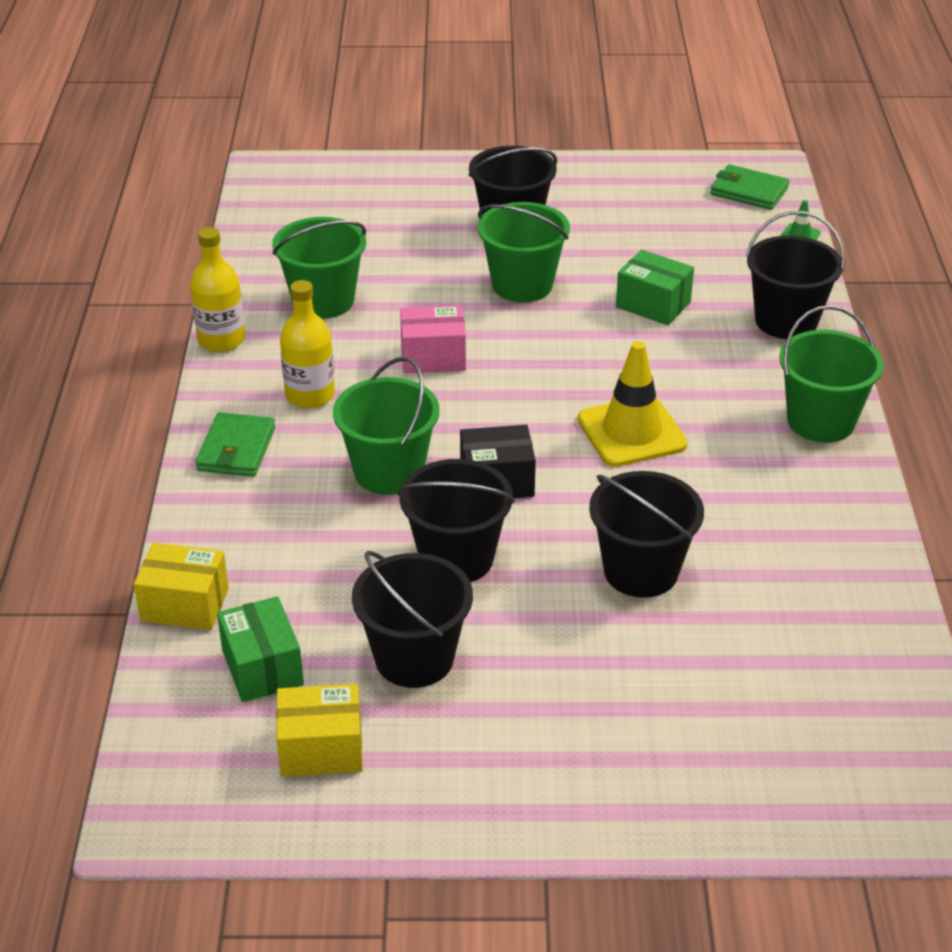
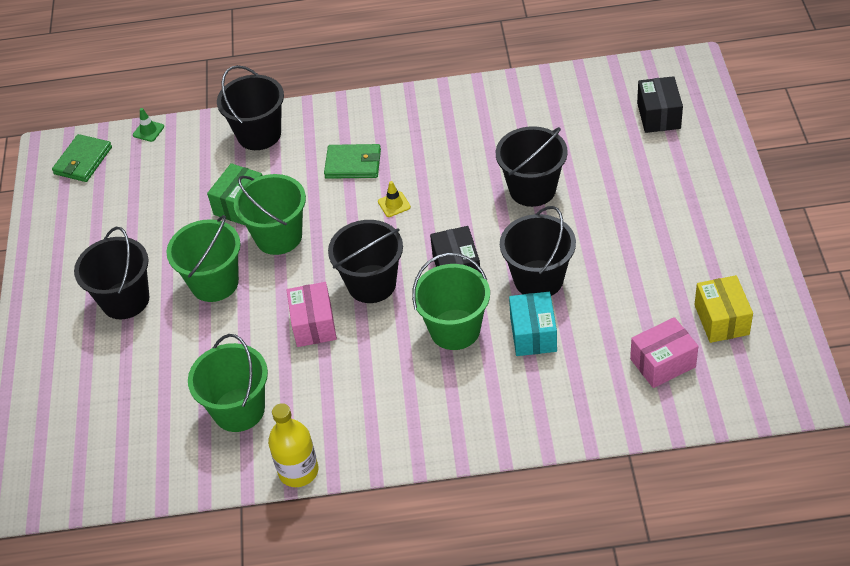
camera: 90 degrees left, 10 degrees up
yellow box [134,543,229,630] -> none
green wallet [195,412,275,477] -> green wallet moved to [324,144,381,179]
green box [217,596,304,702] -> pink box [630,317,698,388]
yellow bottle [280,280,335,408] -> none
black bucket [352,551,473,688] -> black bucket moved to [328,220,403,303]
yellow traffic cone [577,341,688,467] -> yellow traffic cone [378,181,411,217], size x0.43
green bucket [779,305,884,443] -> green bucket moved to [234,174,306,255]
none -> turquoise box [509,292,557,356]
none -> black box [637,76,683,133]

